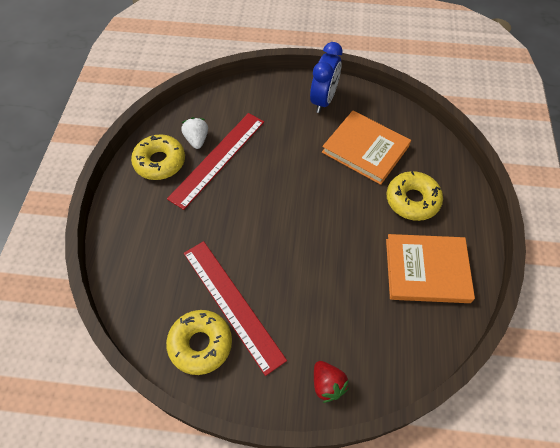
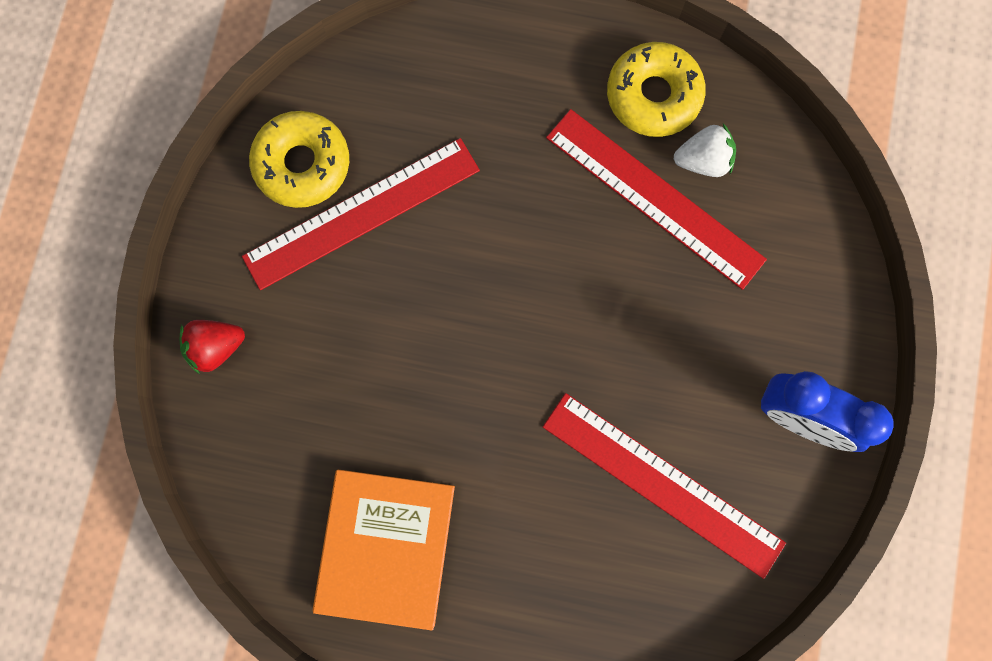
camera: 95 degrees right, 20 degrees up
orange book [322,111,411,185] -> red ruler [543,393,786,579]
yellow donut [387,171,443,221] -> none

